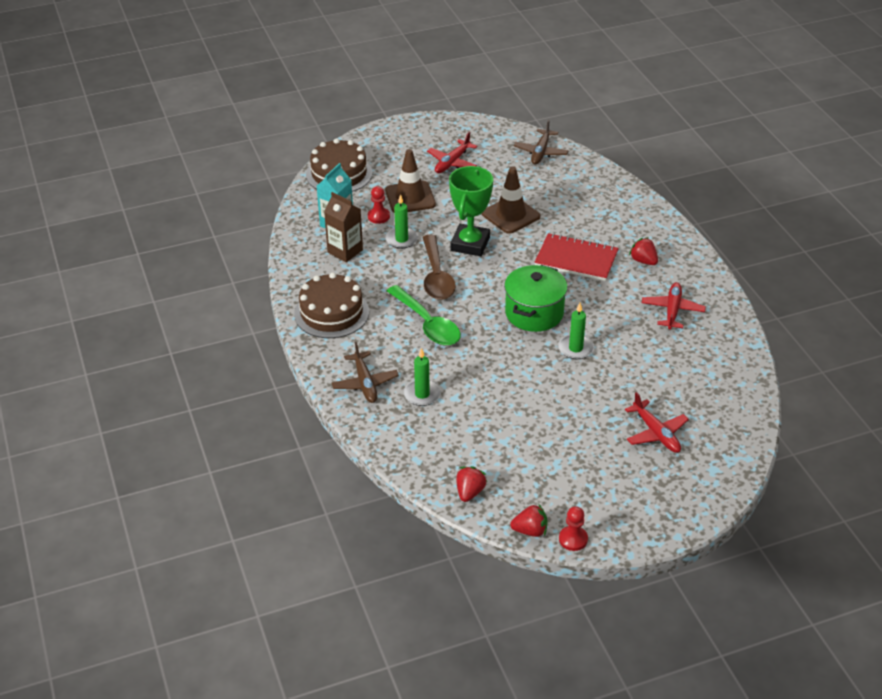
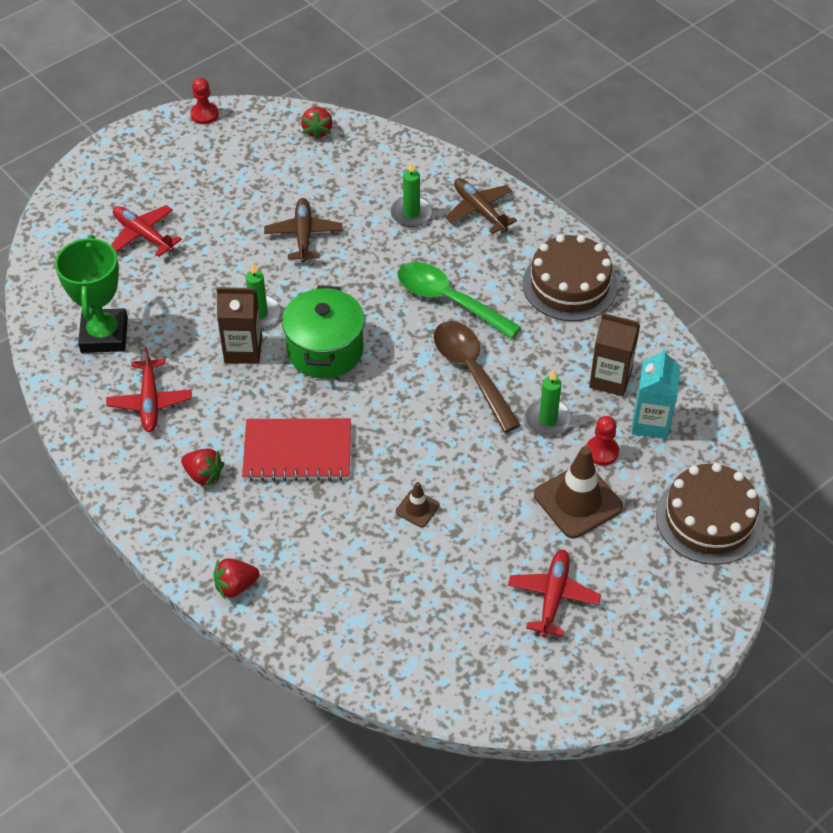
camera: 160 degrees right, 10 degrees up
green trophy [449,166,493,256] -> green trophy moved to [55,235,128,353]
brown traffic cone [482,166,540,234] -> brown traffic cone [396,482,440,527], size x0.50
red strawberry [510,503,548,537] -> red strawberry moved to [214,558,260,600]
brown plane [513,120,569,165] -> brown plane moved to [264,198,342,262]
none -> brown carton [216,287,262,364]

